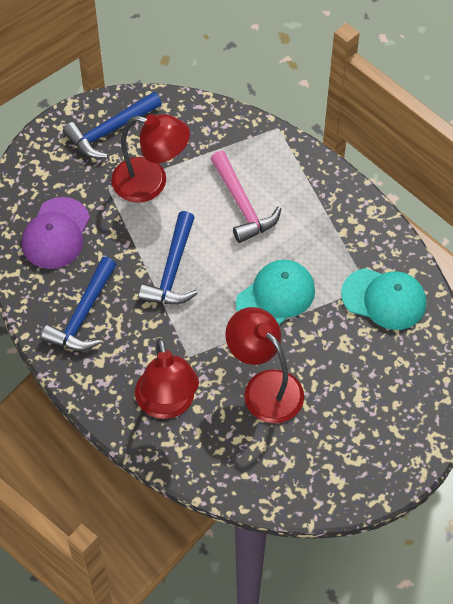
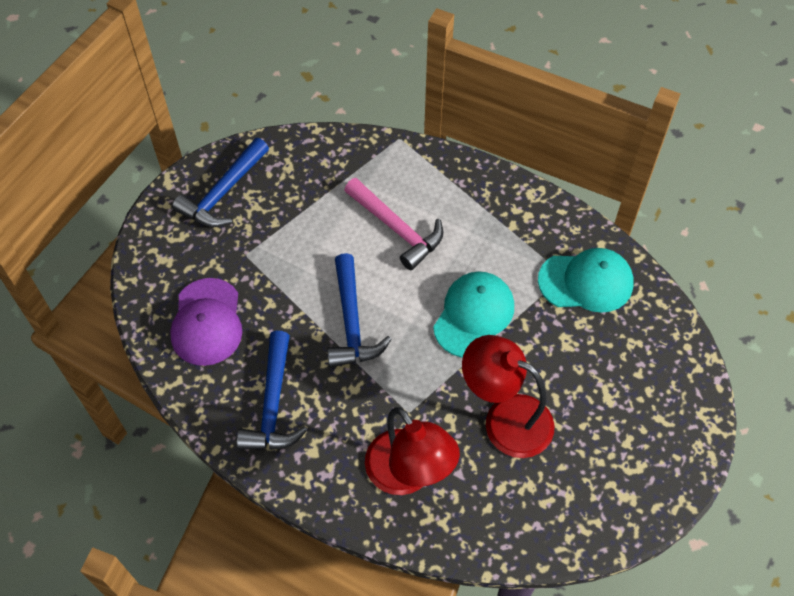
camera: 20 degrees left, 0 degrees up
red lamp [111,114,190,203] -> none

